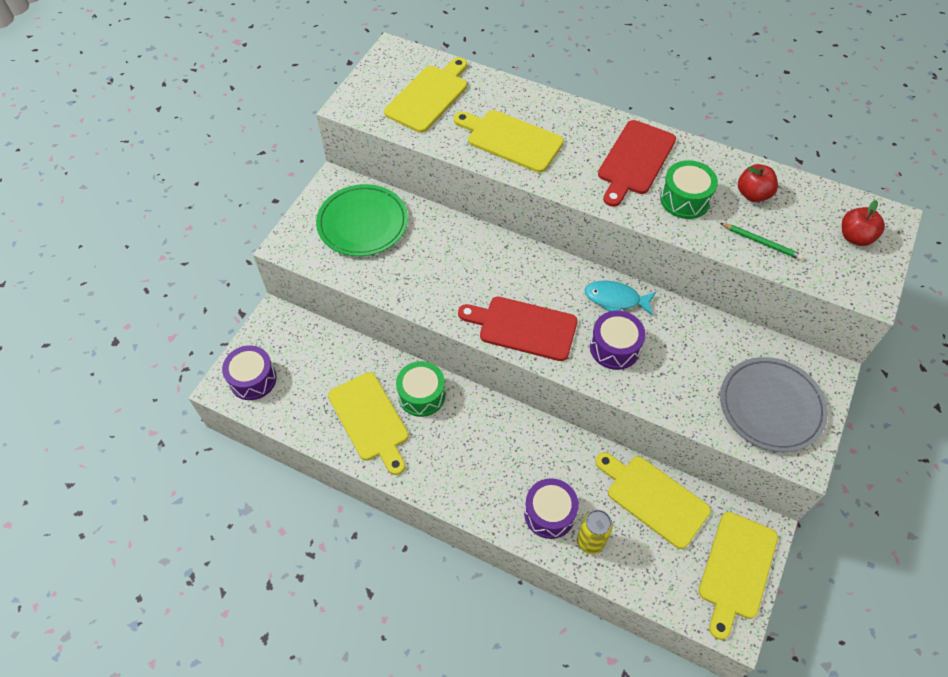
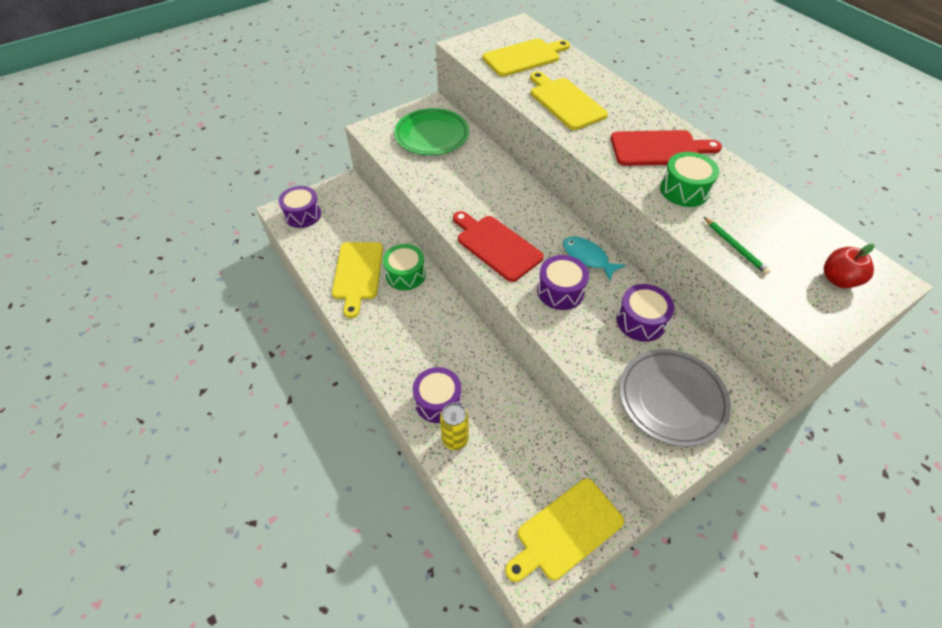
camera: 30 degrees right, 5 degrees down
yellow cutting board [595,452,711,549] -> none
red cutting board [598,120,676,207] -> red cutting board turned 150 degrees counterclockwise [611,130,722,166]
red apple [738,164,778,202] -> none
none -> purple drum [616,284,674,342]

